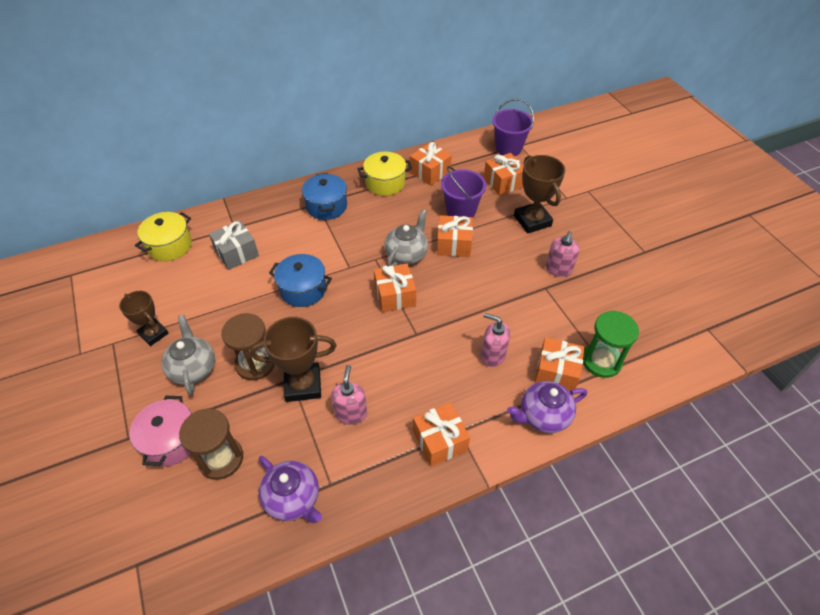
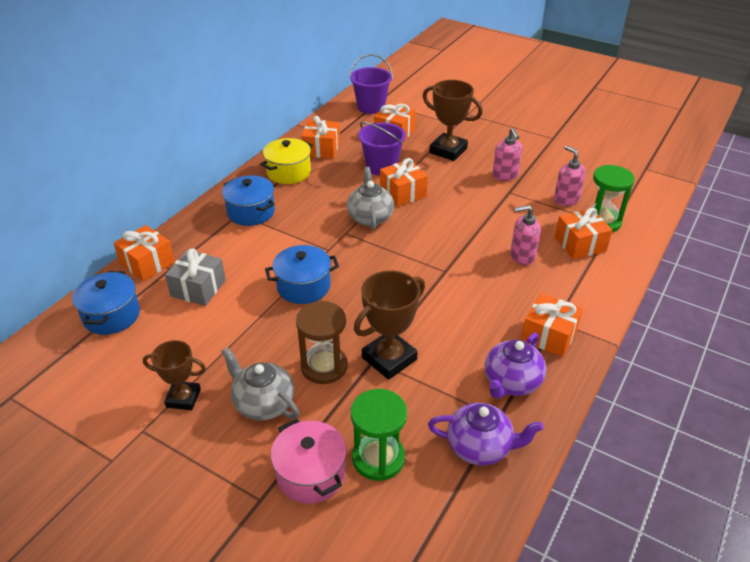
camera: 35 degrees left, 10 degrees down
yellow pot [135,212,192,261] -> blue pot [72,271,140,335]
brown hourglass [179,409,243,480] -> green hourglass [351,389,407,481]
pink soap dispenser [331,365,367,425] -> pink soap dispenser moved to [554,145,586,206]
orange gift [374,264,416,312] -> orange gift moved to [114,225,175,281]
purple teapot [507,381,587,433] -> purple teapot moved to [485,333,546,399]

